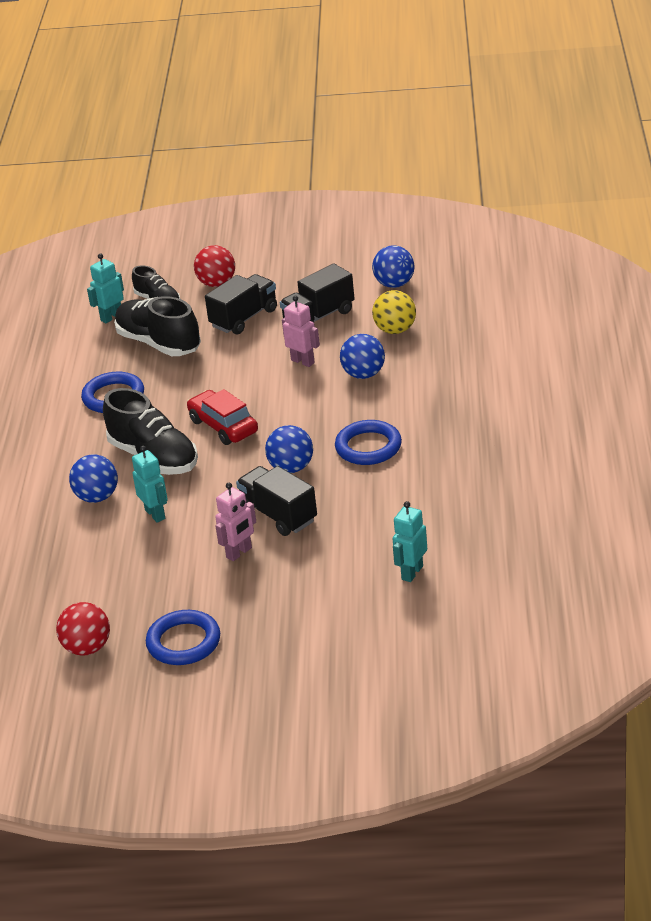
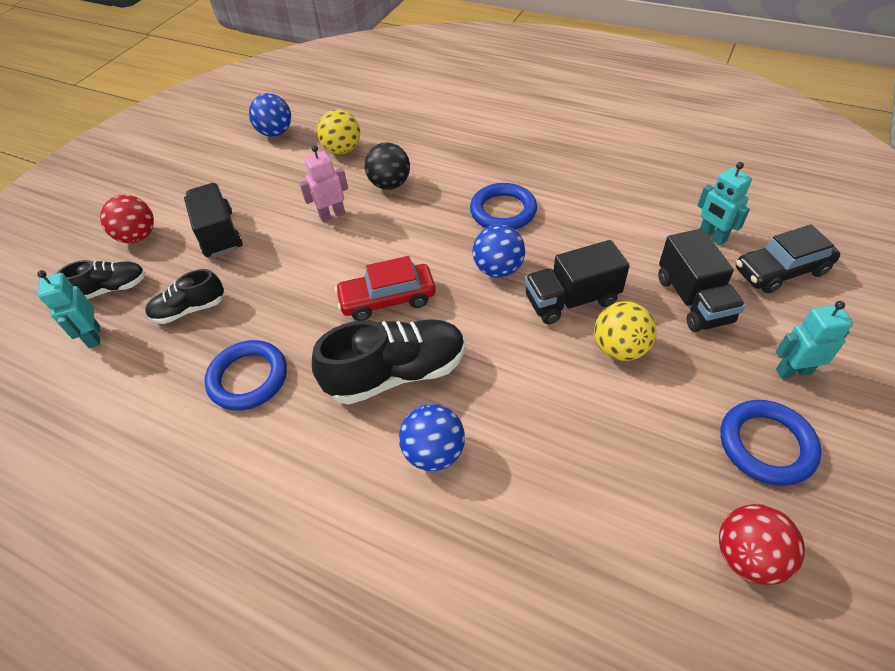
camera: 65 degrees left, 15 degrees up
black shoe [114,296,201,356] -> black shoe [145,269,224,324], size x0.58
turquoise robot [132,446,168,523] -> turquoise robot moved to [776,301,853,379]
pink robot [215,483,256,561] -> yellow ball [594,301,656,361]
black truck [280,264,355,322] -> black truck moved to [658,229,746,332]
blue ball [340,334,385,379] -> black ball [365,142,410,190]
none -> black car [736,224,840,293]

